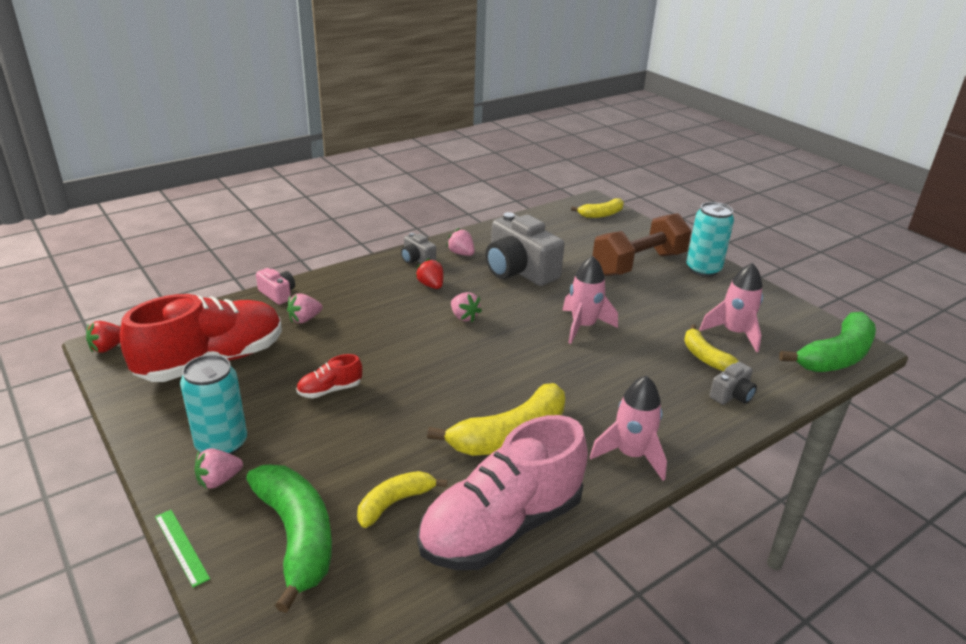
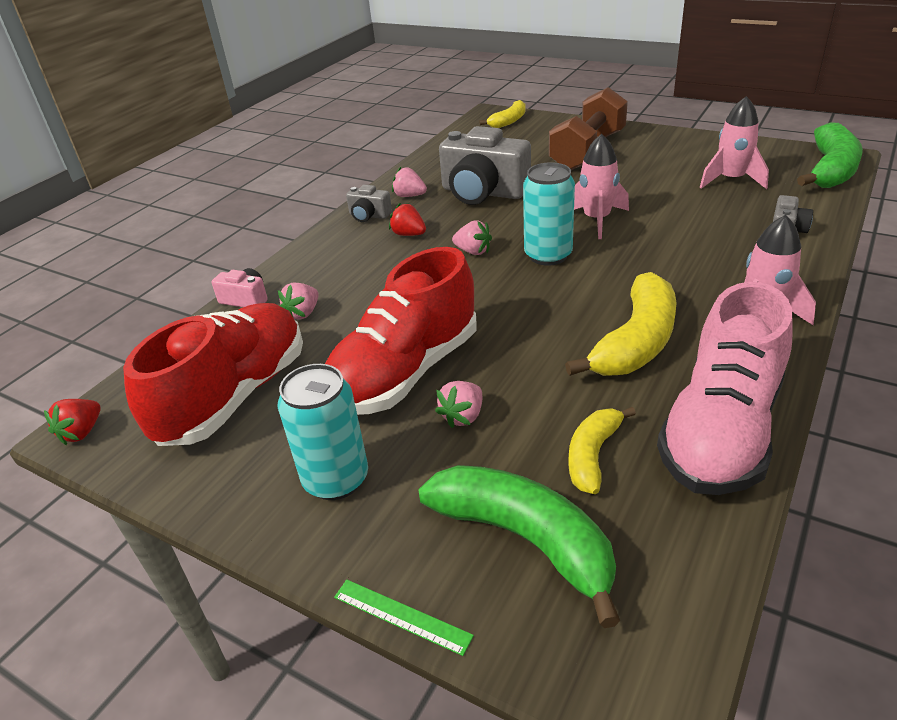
camera: 20 degrees left, 5 degrees up
pink strawberry [195,448,243,489] -> pink strawberry moved to [435,381,482,428]
red shoe [296,354,362,398] -> red shoe [325,247,477,415], size x2.38
yellow banana [684,324,739,371] -> none
turquoise can [686,202,734,277] -> turquoise can moved to [523,162,575,266]

